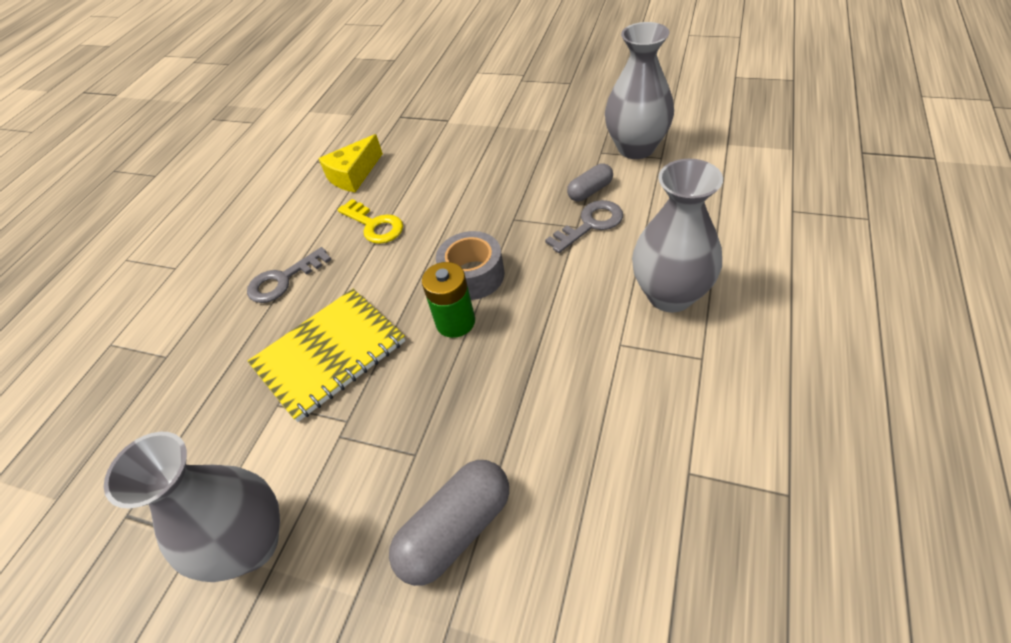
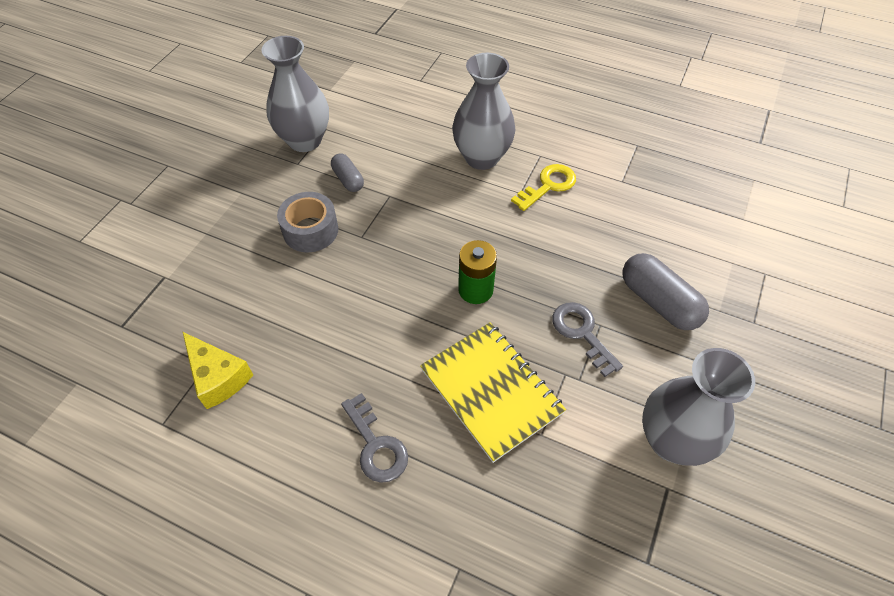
camera: 90 degrees left, 5 degrees up
yellow key [337,199,403,244] -> yellow key moved to [511,164,576,211]
grey tape [436,231,504,300] -> grey tape moved to [277,192,338,252]
grey key [545,200,623,253] -> grey key moved to [552,302,623,377]

